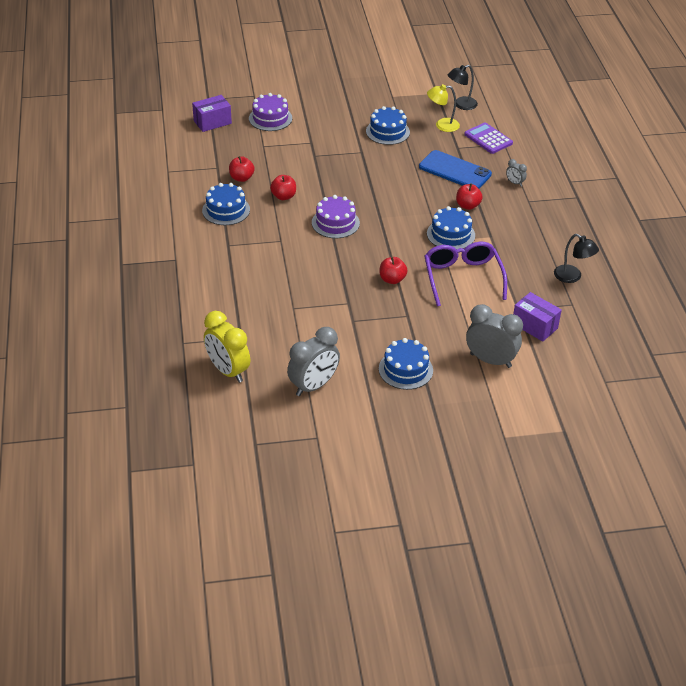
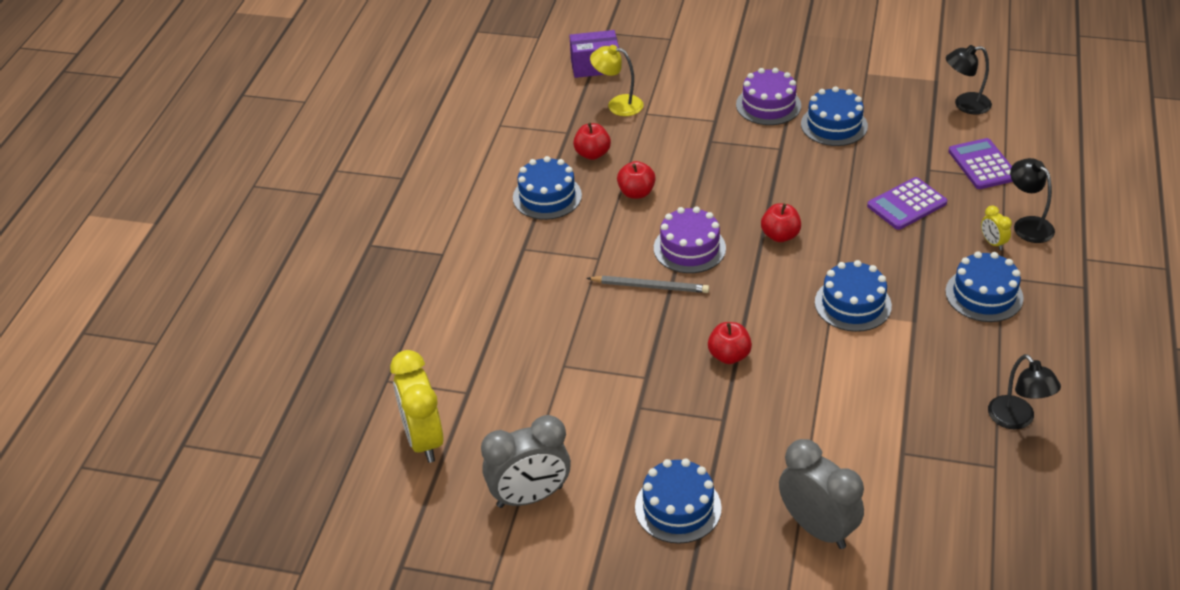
camera: 25 degrees right, 0 degrees up
purple cake [249,93,292,131] -> purple cake moved to [736,68,801,125]
blue phone [419,150,492,189] -> purple calculator [867,177,947,230]
purple glasses [424,242,507,307] -> none
yellow lamp [427,84,460,132] -> yellow lamp moved to [590,45,643,116]
red apple [456,184,483,210] -> red apple moved to [761,203,801,242]
grey clock [506,159,527,186] -> yellow clock [981,205,1012,250]
purple box [513,292,562,342] -> none
none -> grey pencil [587,276,709,293]
none -> blue cake [945,251,1024,322]
none -> black lamp [1010,158,1055,243]

